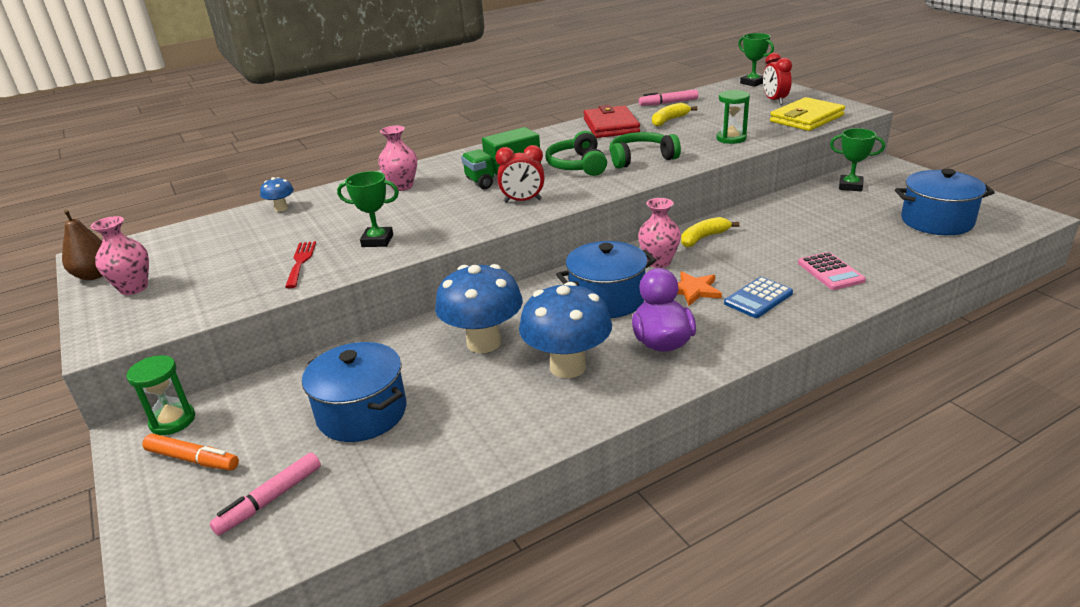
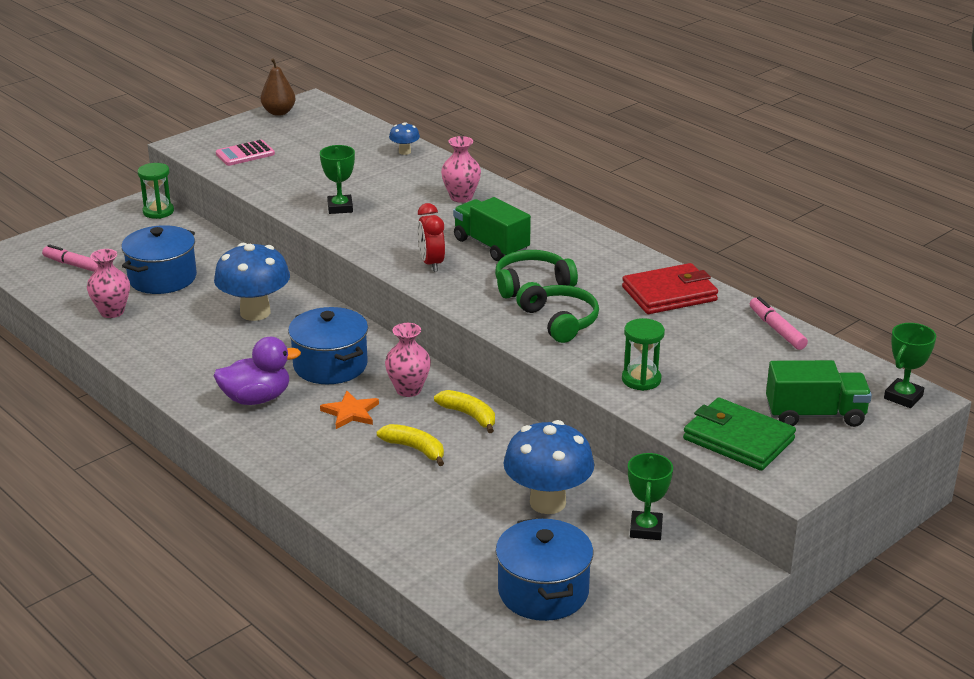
camera: 75 degrees right, 0 degrees up
pink vase [91,216,149,295] -> pink vase moved to [87,249,130,318]
orange marker [142,434,239,471] -> none
red fork [285,241,316,288] -> none
blue mushroom [519,282,612,378] -> blue mushroom moved to [503,420,594,514]
yellow banana [652,103,697,127] -> yellow banana moved to [377,424,444,466]
blue calculator [724,277,793,318] -> none
red clock [763,53,792,105] -> green truck [766,360,872,427]
yellow wallet [770,97,845,131] -> green wallet [683,398,796,471]
pink calculator [798,252,866,290] -> pink calculator moved to [216,140,275,166]

